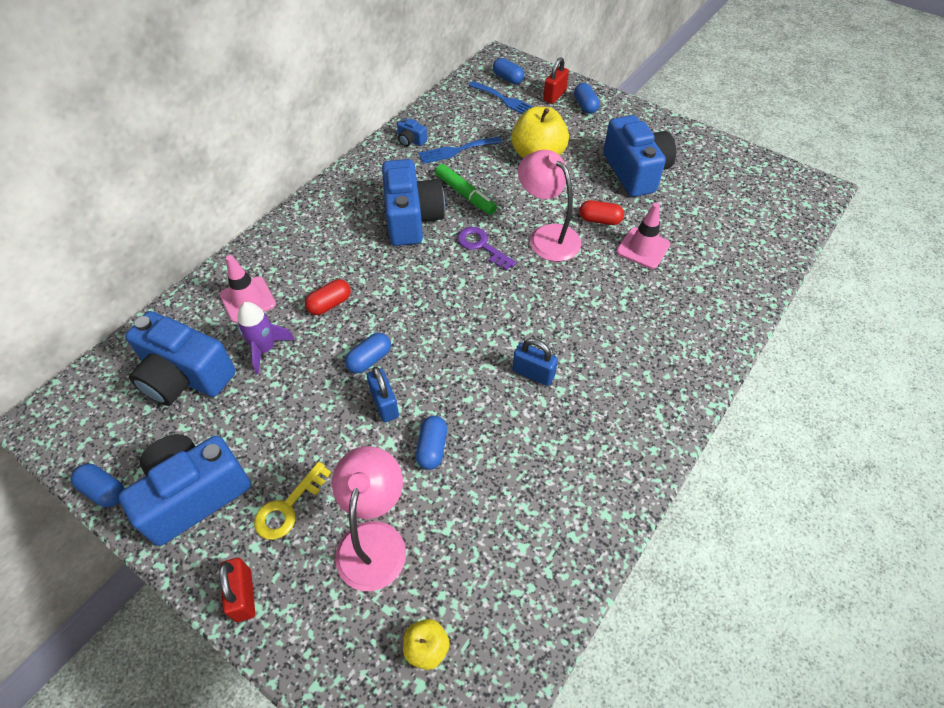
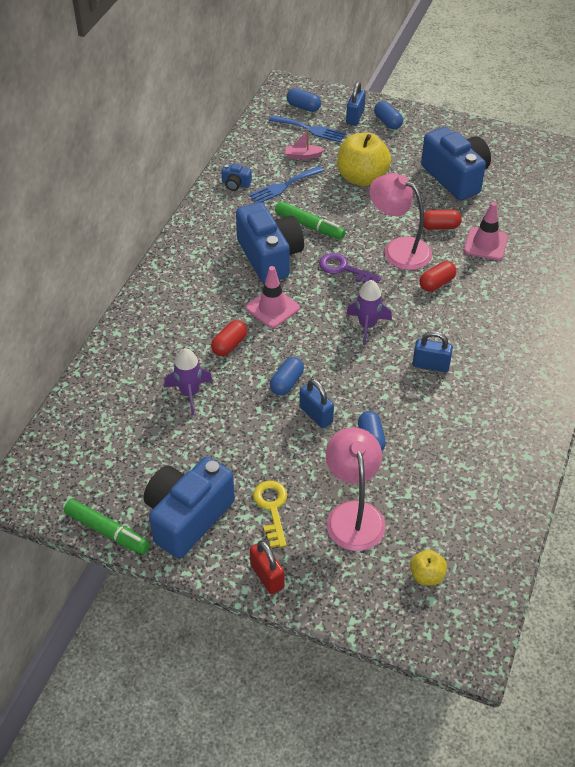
camera: 15 degrees left, 5 degrees down
blue capsule [71,464,124,507] -> green marker [64,499,150,555]
blue camera [125,311,236,406] -> none
pink traffic cone [219,255,276,323] -> pink traffic cone moved to [246,266,300,328]
yellow key [254,462,331,540] -> yellow key turned 150 degrees clockwise [253,481,287,548]
red padlock [543,57,569,104] -> blue padlock [346,82,366,125]
none -> pink boat [285,129,325,159]
none -> purple rocket [346,280,392,345]
none -> red capsule [420,261,456,292]

